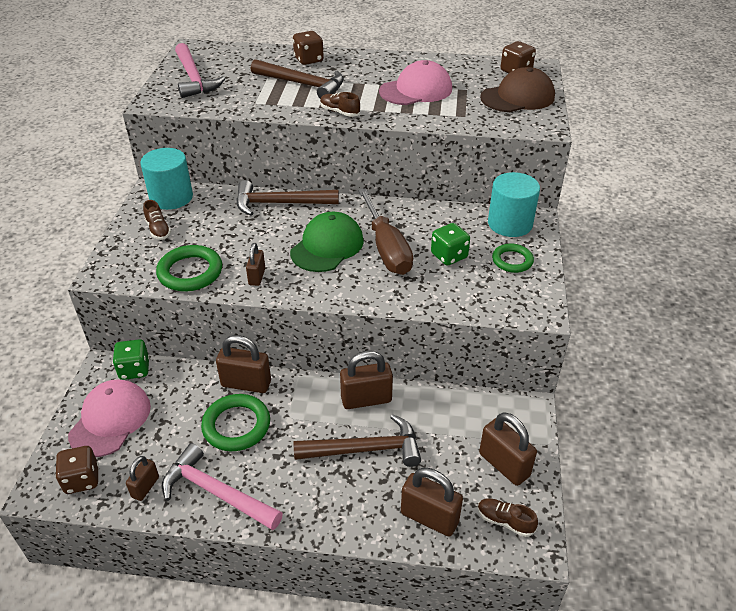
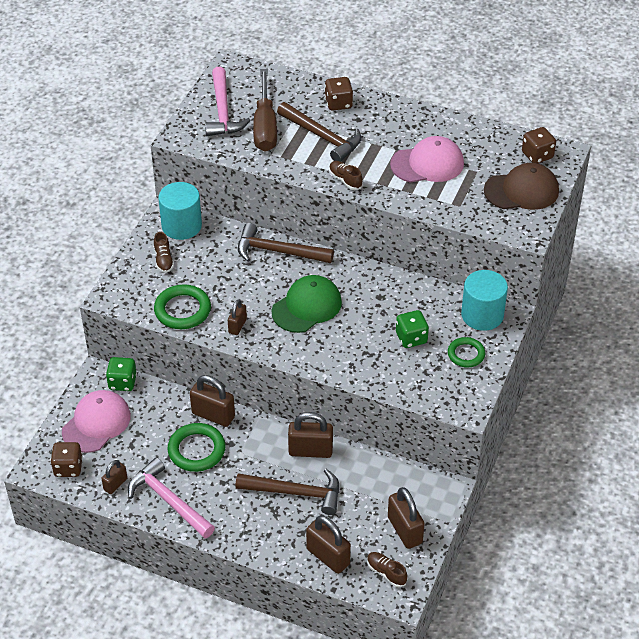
camera: 15 degrees right, 5 degrees up
brown screwdriver [358,188,413,275] -> brown screwdriver moved to [253,69,277,152]

